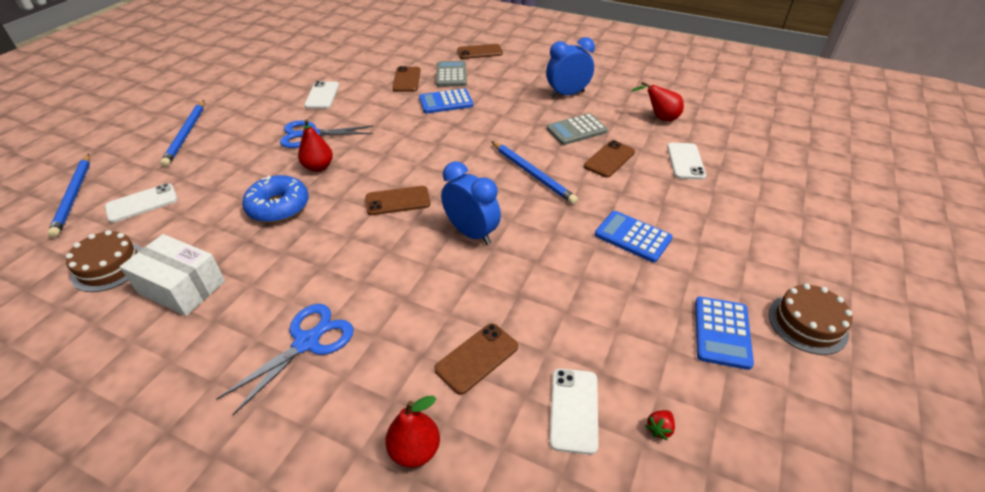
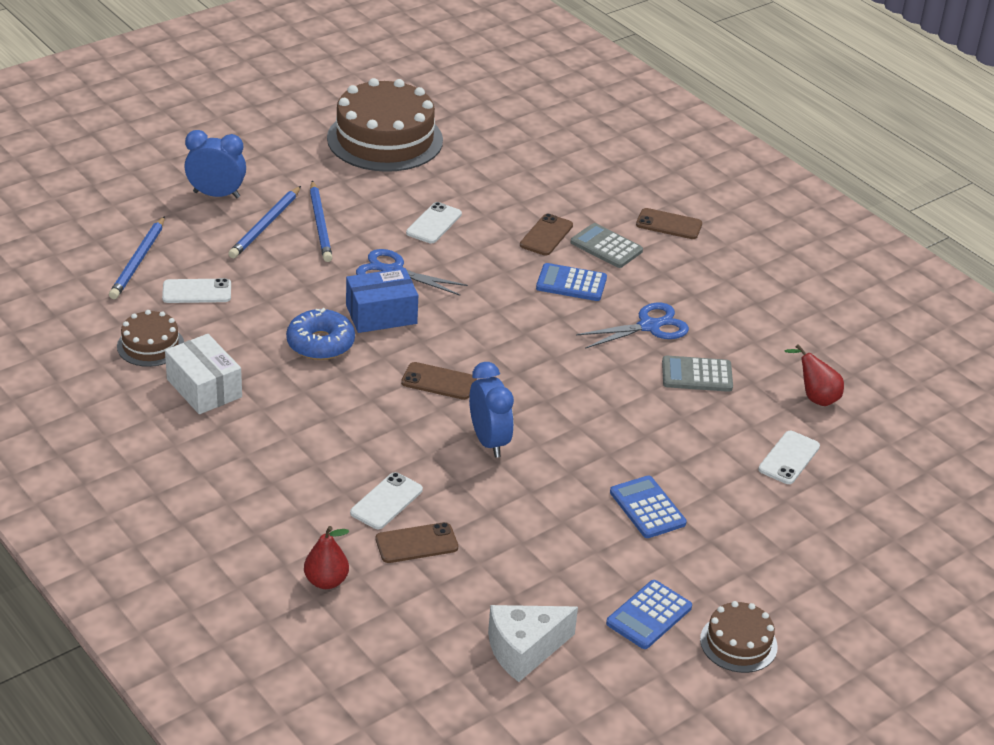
camera: 25 degrees right, 5 degrees down
blue scissors [216,304,354,415] -> blue scissors moved to [576,303,689,349]
red pear [298,120,333,172] -> blue box [346,268,418,333]
grey calculator [436,61,467,87] -> grey calculator turned 75 degrees counterclockwise [571,223,643,268]
blue pencil [491,141,578,204] -> blue pencil moved to [310,181,333,262]
blue clock [546,37,595,98] -> blue clock moved to [184,130,246,198]
white phone [550,368,599,455] -> white phone moved to [350,472,423,529]
brown phone [584,140,635,178] -> none
red strawberry [645,410,675,441] -> white cheese [488,605,578,682]
none -> brown cake [327,78,443,172]

